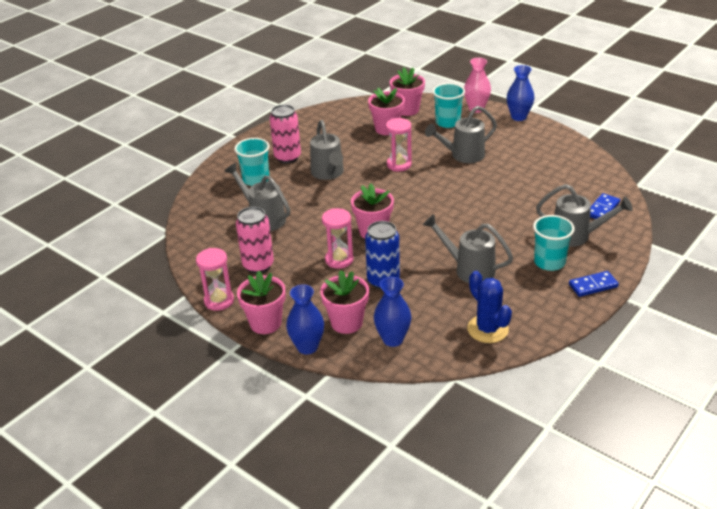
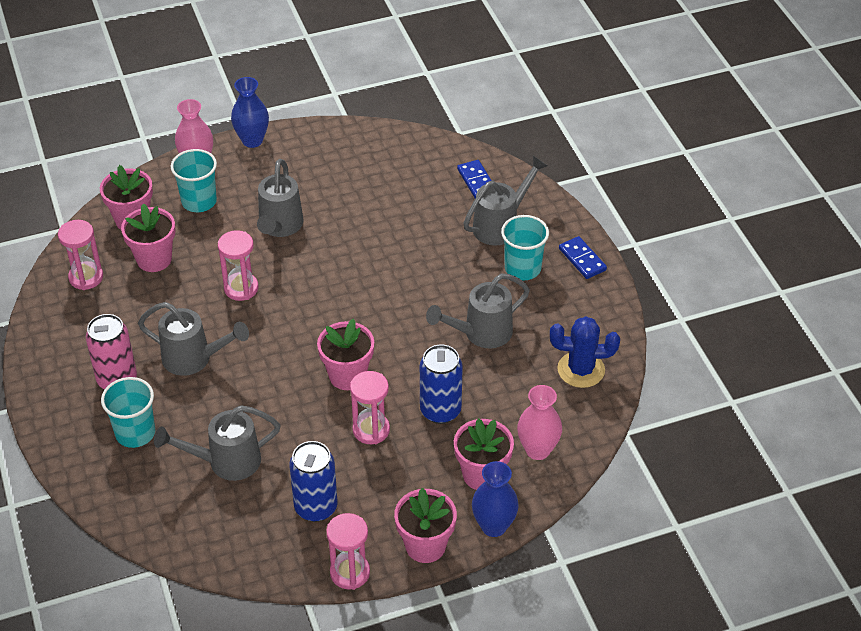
camera: 60 degrees left, 10 degrees up
pink can [236,207,274,274] -> blue can [289,441,338,522]
blue vase [374,277,411,347] -> pink vase [517,385,562,460]
blue domino [569,271,619,297] -> blue domino turned 45 degrees counterclockwise [559,236,607,279]
none -> pink hourglass [58,220,103,290]

